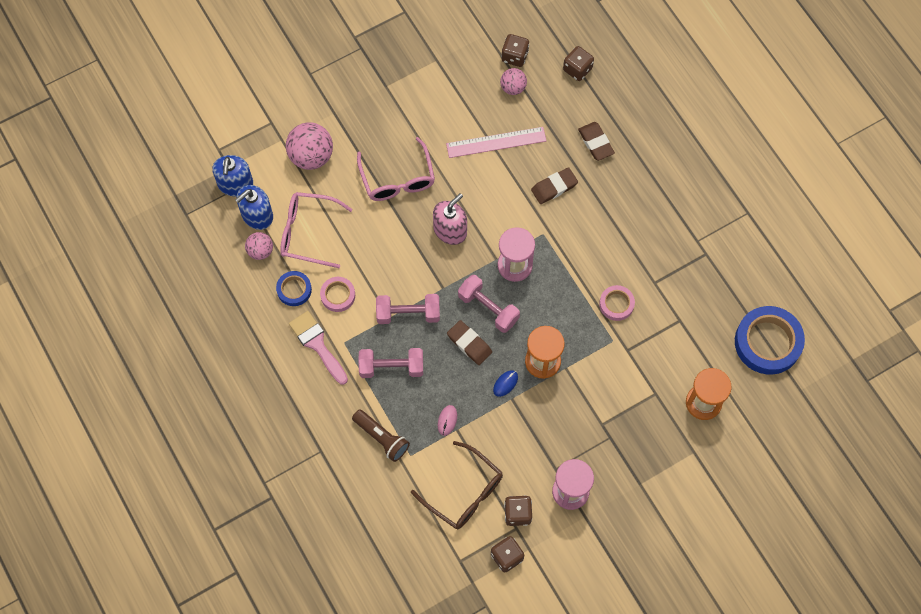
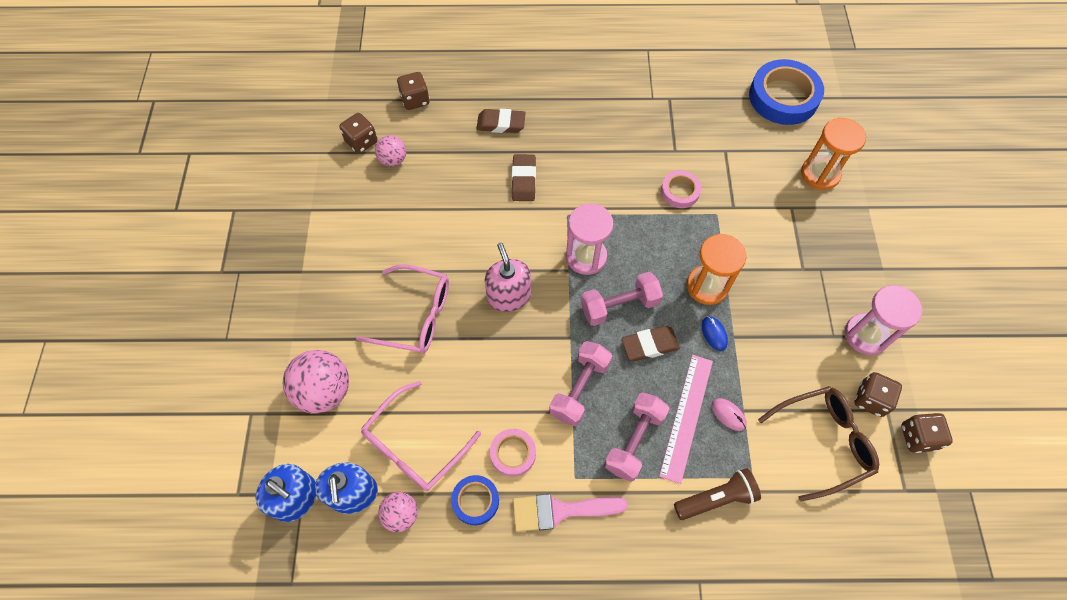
camera: 60 degrees left, 5 degrees down
pink ruler [446,127,546,158] -> pink ruler moved to [659,355,713,484]

